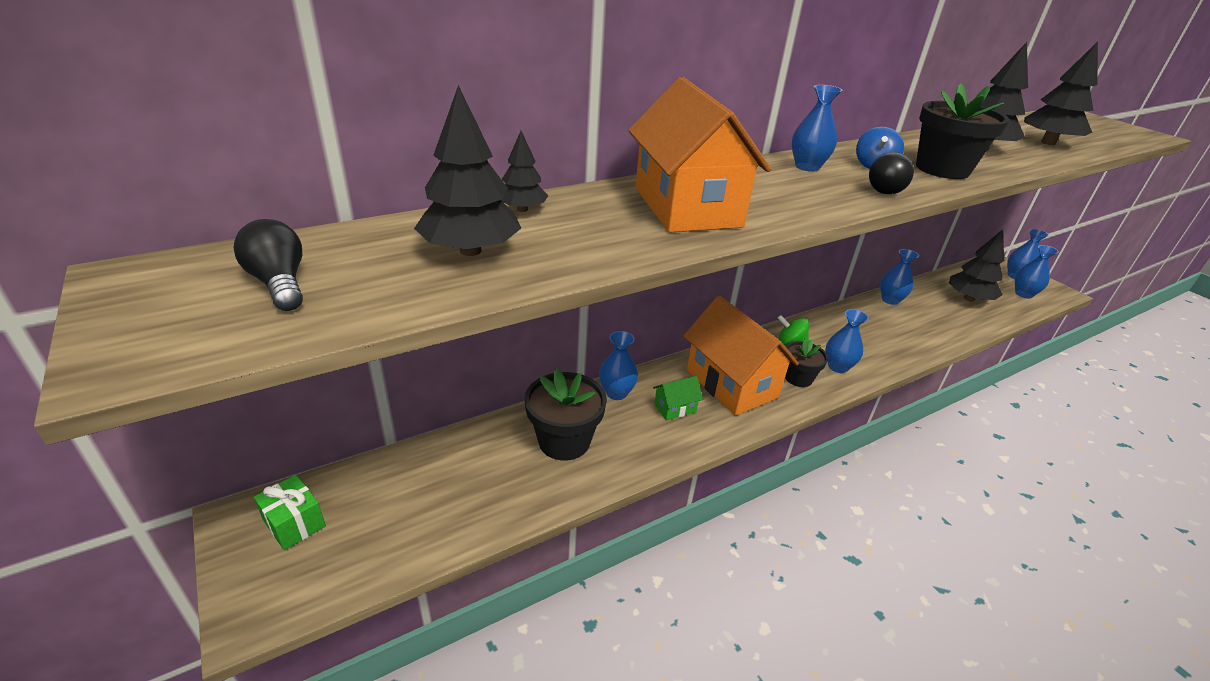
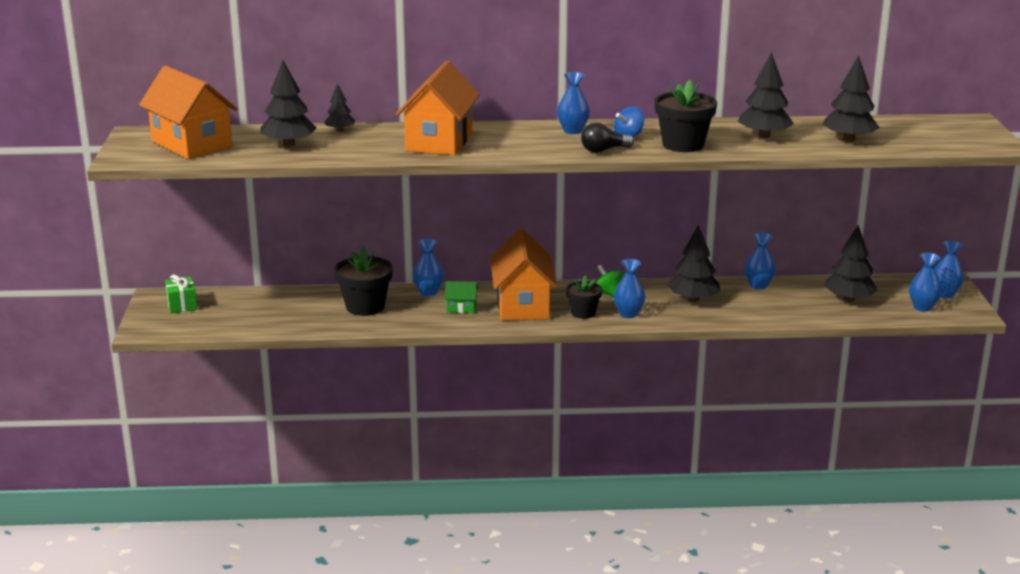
camera: 30 degrees right, 10 degrees down
black light bulb [234,219,303,311] -> orange house [139,66,238,159]
none -> black tree [668,225,720,302]

